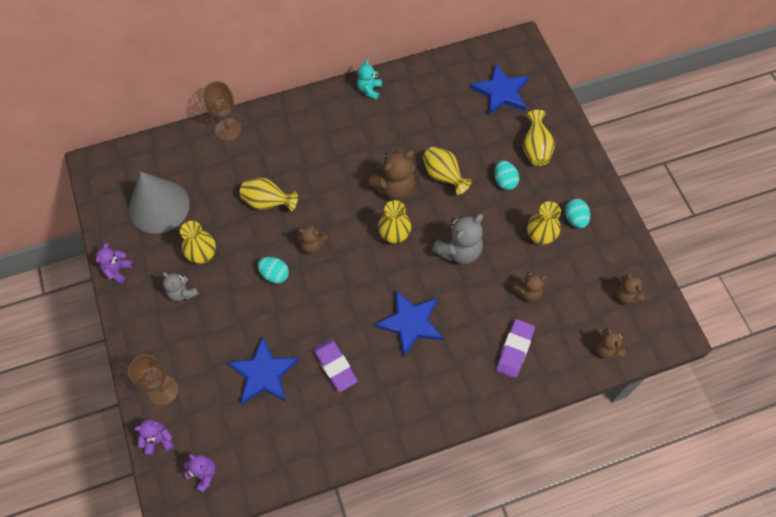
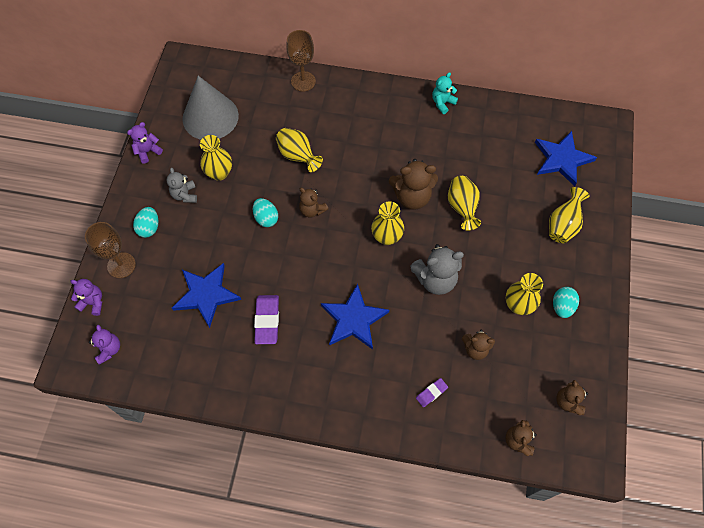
camera: 30 degrees right, 0 degrees up
turquoise egg [494,161,519,190] -> turquoise egg moved to [133,207,158,238]
purple eraser [496,319,535,378] -> purple eraser [416,378,448,407], size x0.56

